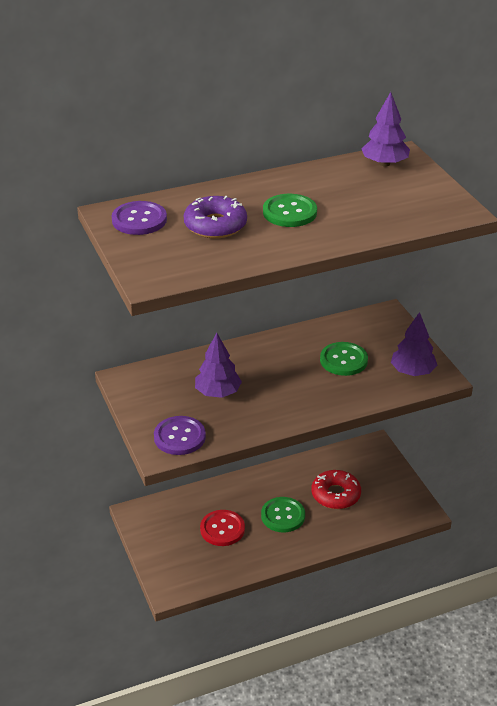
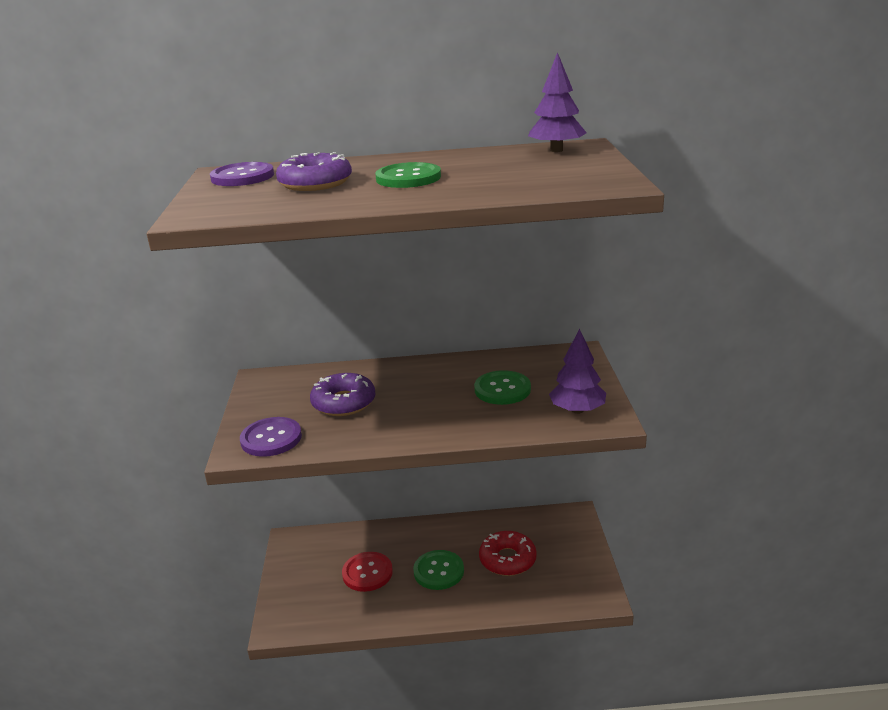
camera: 20 degrees right, 10 degrees down
purple tree [195,333,242,398] -> purple donut [310,373,375,416]

